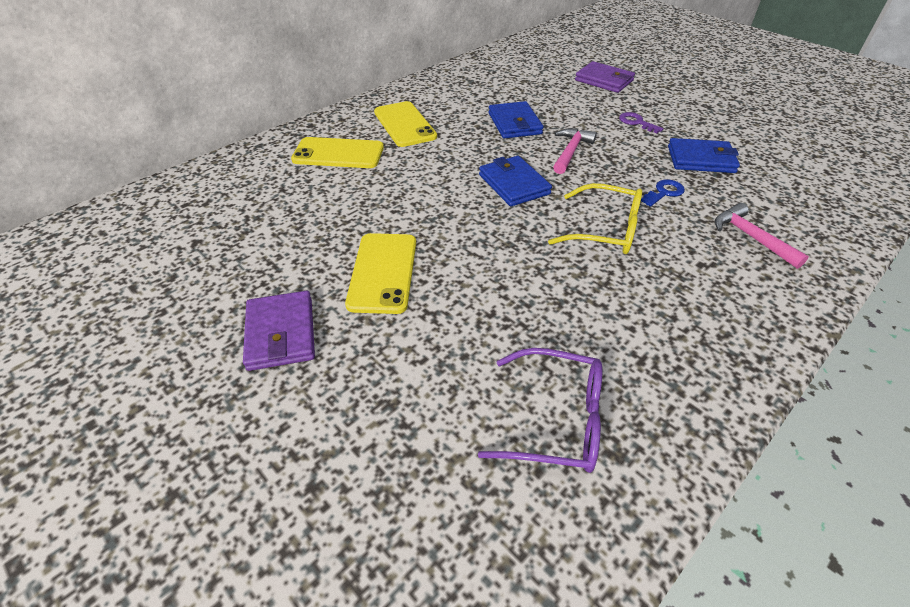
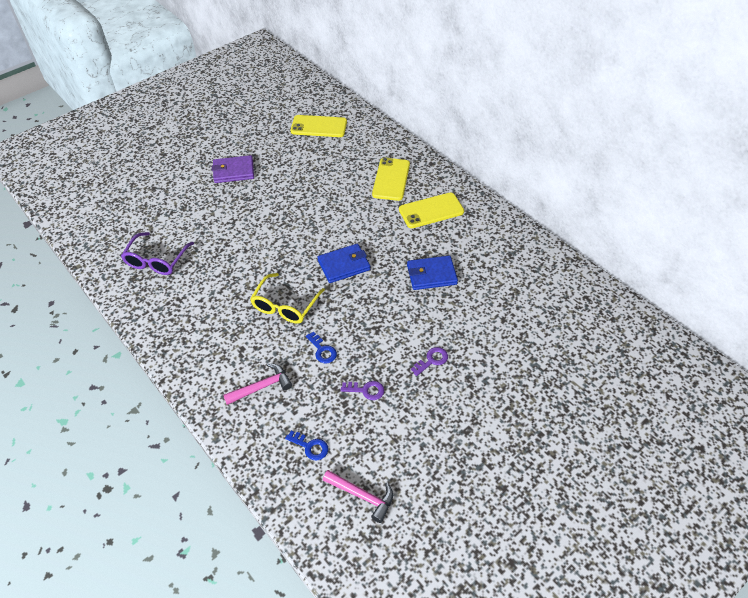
camera: 95 degrees right, 5 degrees up
yellow phone [345,233,416,314] -> yellow phone moved to [291,115,347,137]
pink hammer [553,128,597,174] -> pink hammer moved to [323,470,393,523]
purple wallet [575,61,635,93] -> none
blue wallet [668,138,740,173] -> purple key [341,381,384,400]
none -> blue key [285,430,328,460]

